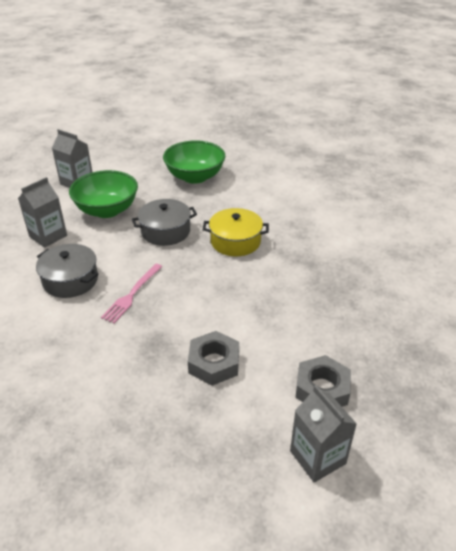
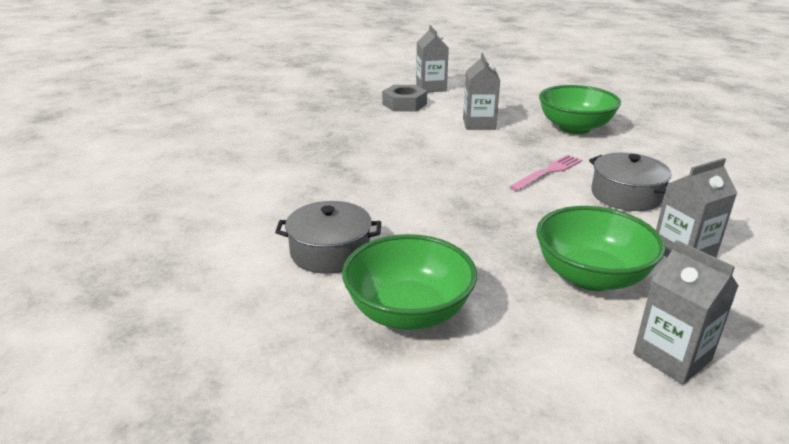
camera: 160 degrees left, 10 degrees down
grey pot [132,199,197,246] -> grey pot moved to [275,201,381,274]
grey nut [188,331,239,386] -> grey carton [463,53,500,130]
yellow pot [203,208,269,256] -> none
none -> green bowl [539,85,621,134]

